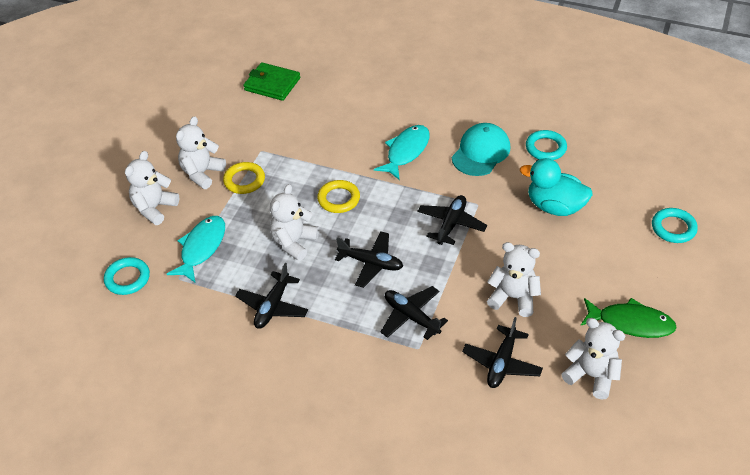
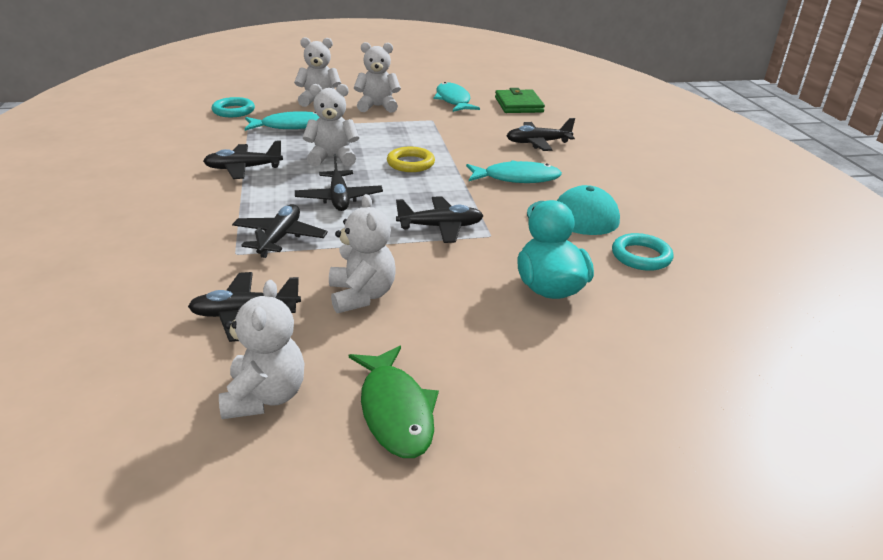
camera: 55 degrees right, 15 degrees down
yellow ring [223,162,265,194] -> none
turquoise ring [652,208,698,243] -> none
none -> turquoise fish [433,82,480,112]
none -> black plane [507,118,575,151]

